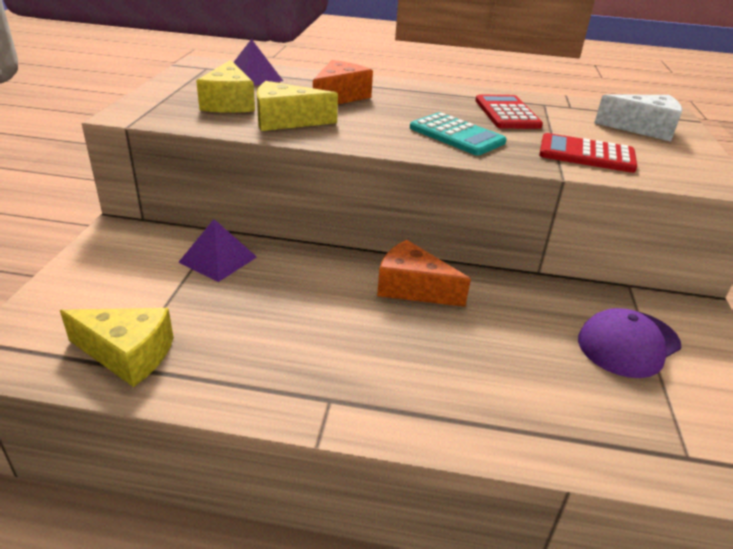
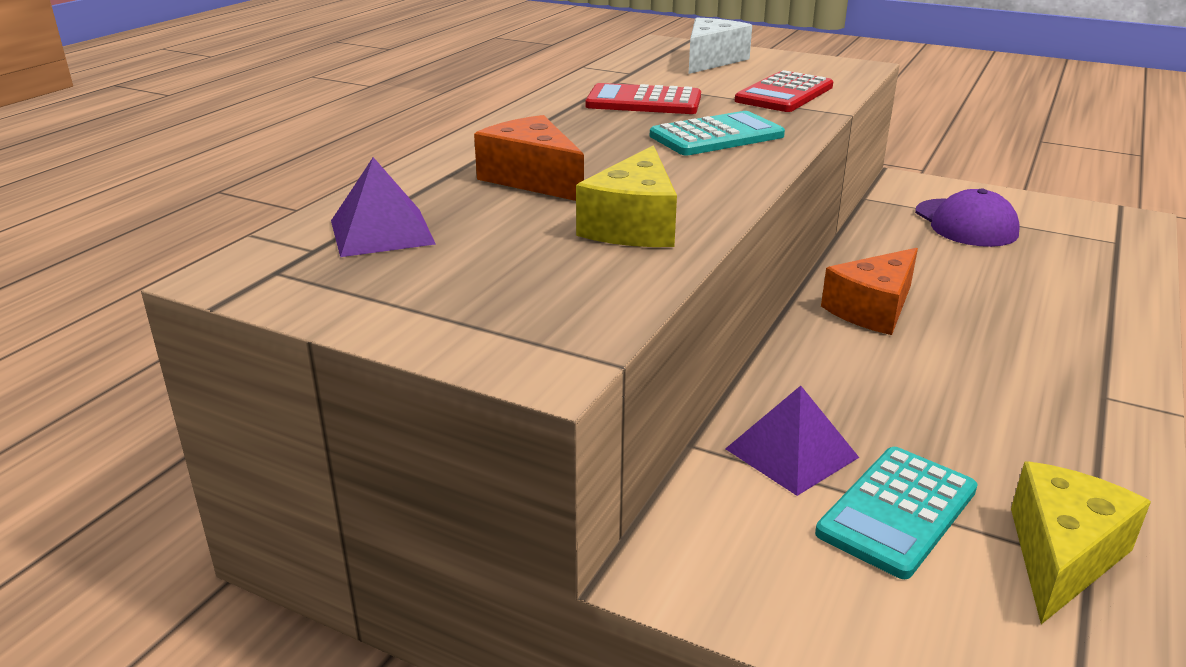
camera: 70 degrees left, 5 degrees down
yellow cheese [196,60,255,113] -> none
none -> turquoise calculator [815,447,978,579]

